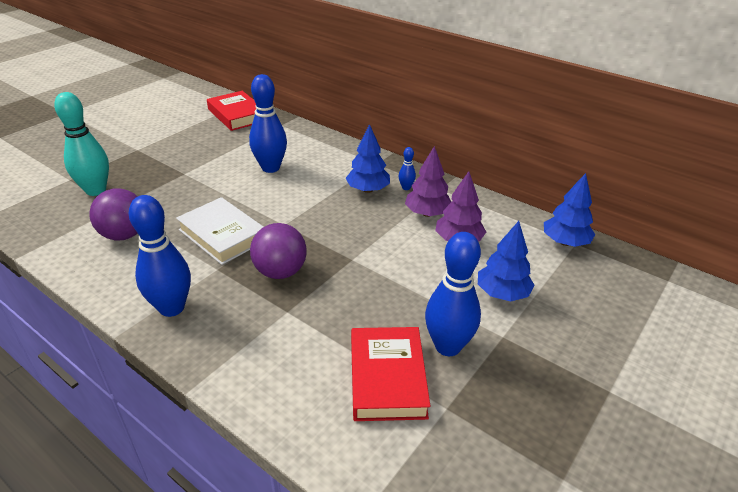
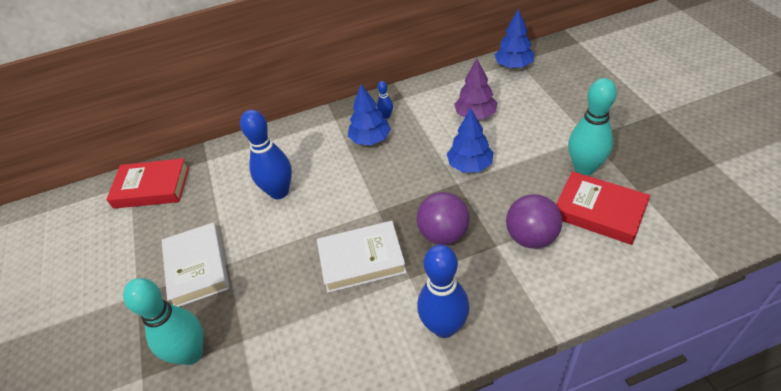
camera: 50 degrees left, 10 degrees up
purple ball [89,188,138,240] -> purple ball moved to [506,194,562,249]
purple tree [405,146,451,217] -> none
blue bowling pin [425,232,481,356] -> turquoise bowling pin [568,78,617,175]
blue tree [478,221,535,302] -> blue tree moved to [447,108,494,173]
none -> white book [162,222,230,307]

